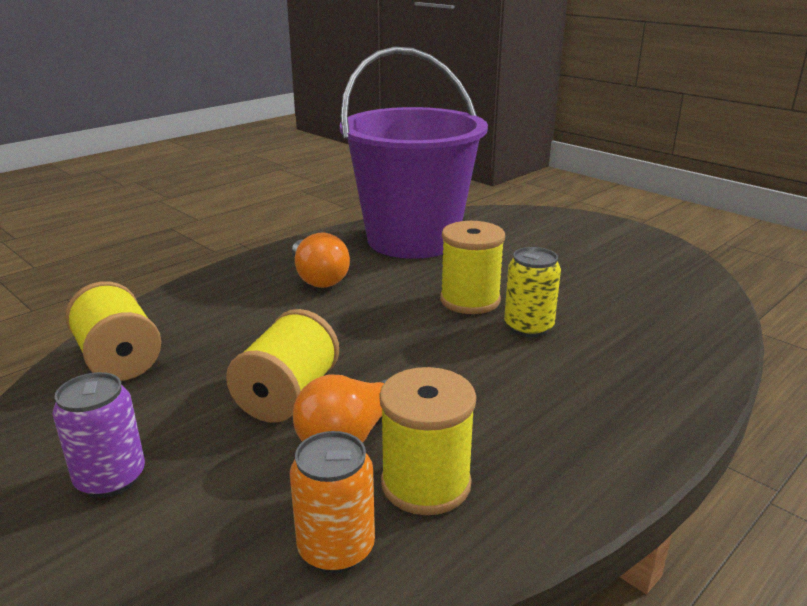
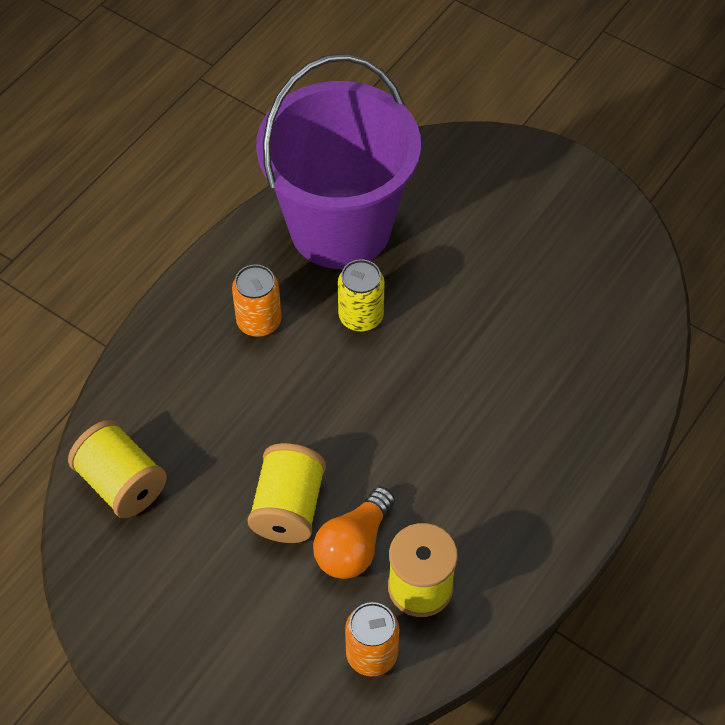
camera: 10 degrees left, 30 degrees up
purple can [52,372,145,498] -> none
orange light bulb [292,232,350,288] -> orange can [232,264,281,337]
yellow spool [440,221,505,314] -> none
yellow can [504,247,561,337] -> yellow can moved to [338,259,385,332]

